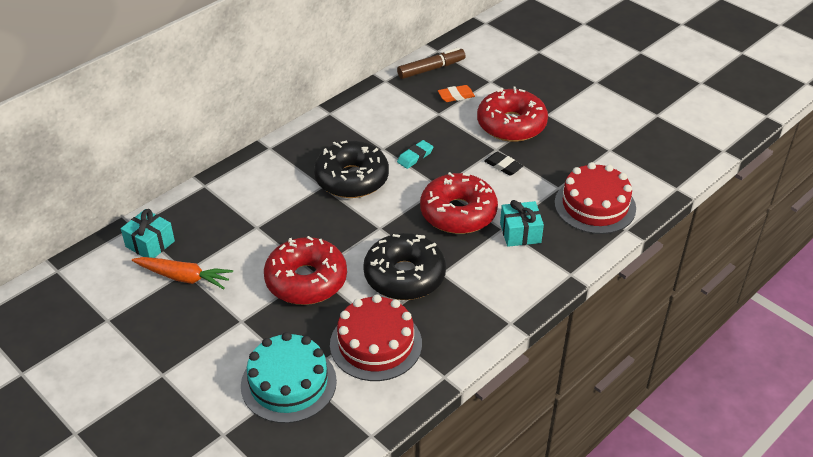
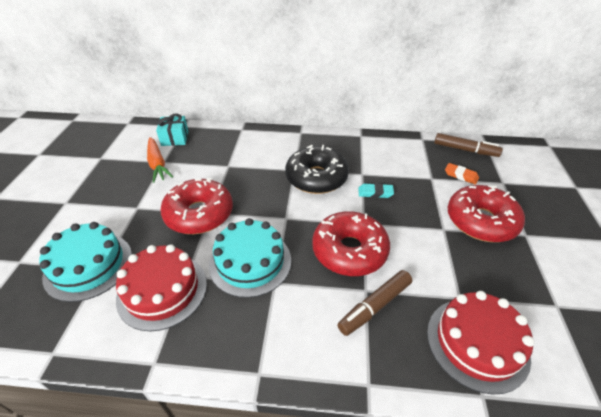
camera: 50 degrees right, 0 degrees up
black donut [363,233,446,300] -> turquoise cake [209,218,291,298]
black eraser [484,152,523,176] -> none
turquoise gift [500,200,544,247] -> brown marker [337,270,412,336]

